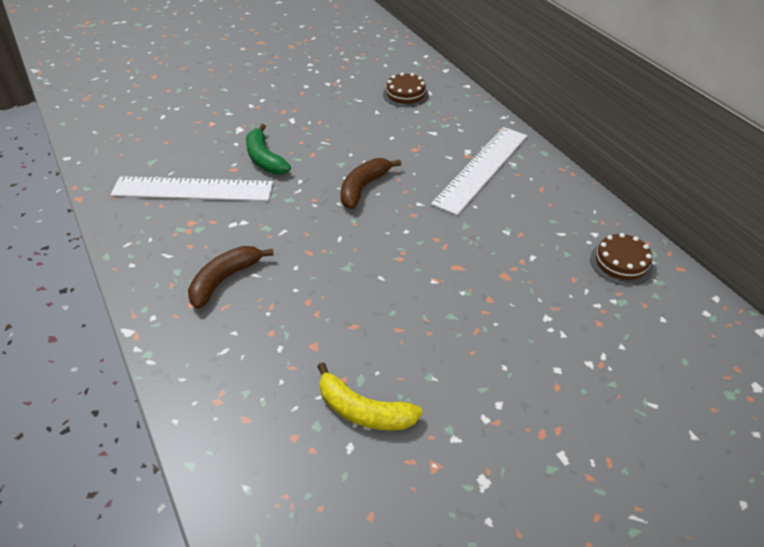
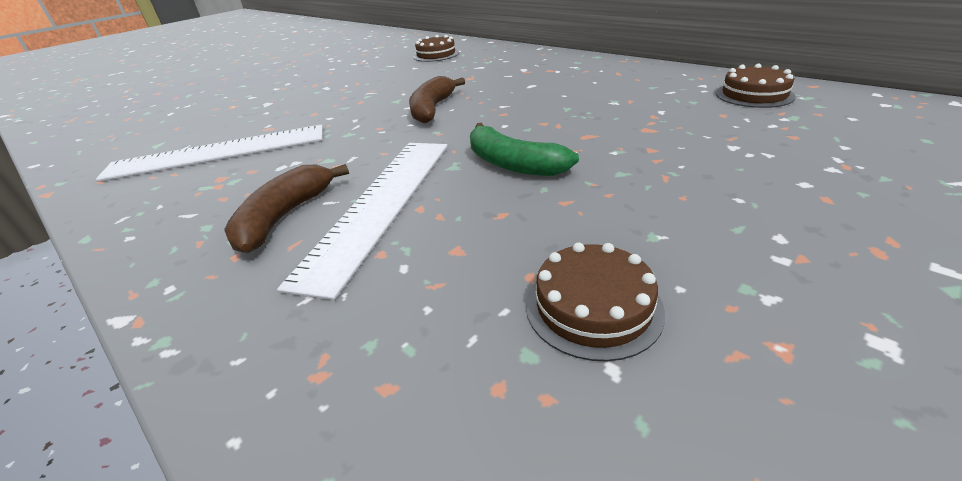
camera: 15 degrees left, 10 degrees down
green banana [246,124,291,174] -> green banana moved to [470,123,579,176]
yellow banana [317,362,423,431] -> brown cake [526,242,665,361]
white ruler [431,127,527,215] -> white ruler moved to [277,143,447,300]

